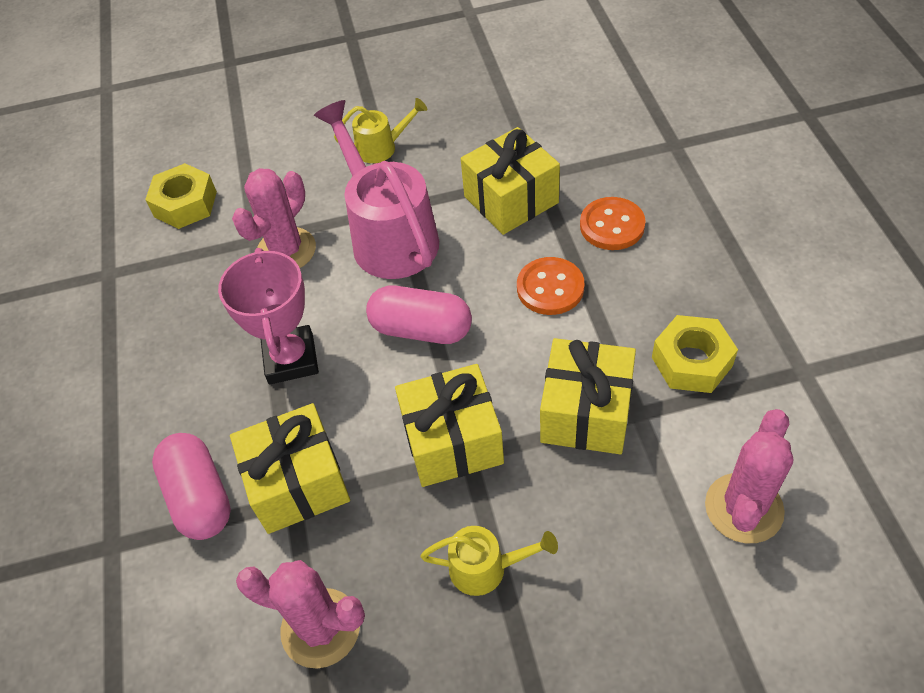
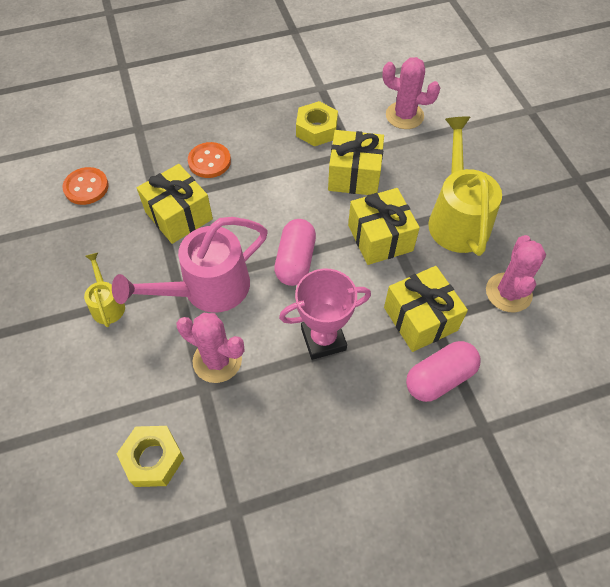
camera: 100 degrees left, 5 degrees up
yellow watering can [421,526,558,596] -> yellow watering can [428,116,502,256], size x2.01
orange button [517,257,584,315] -> orange button moved to [62,167,109,205]

